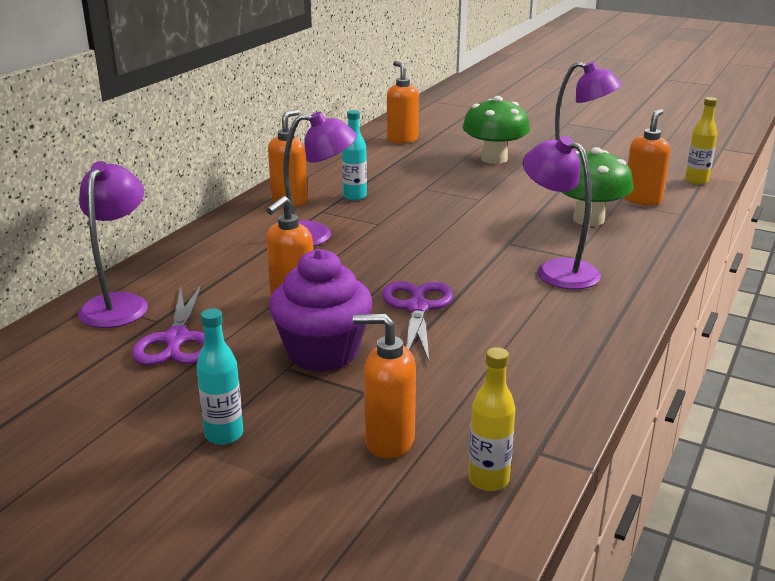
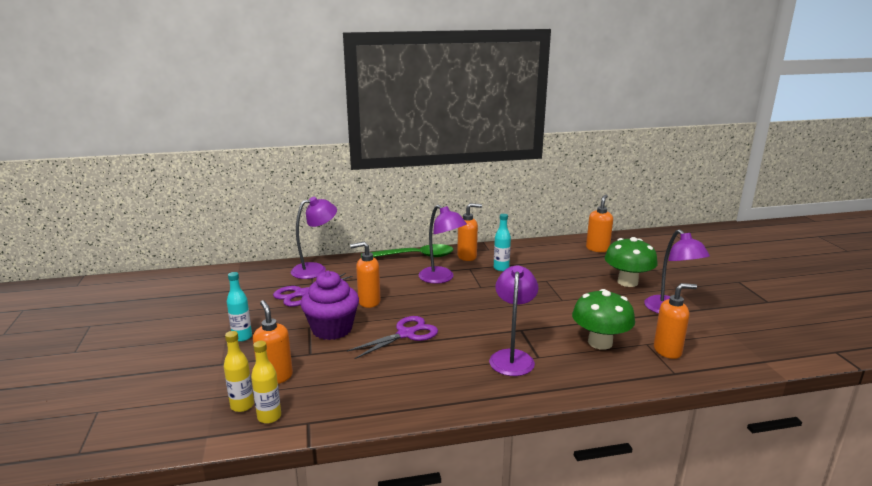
camera: 50 degrees right, 5 degrees down
yellow bottle [685,97,717,184] -> yellow bottle moved to [224,331,254,412]
none -> green spoon [361,244,453,258]

